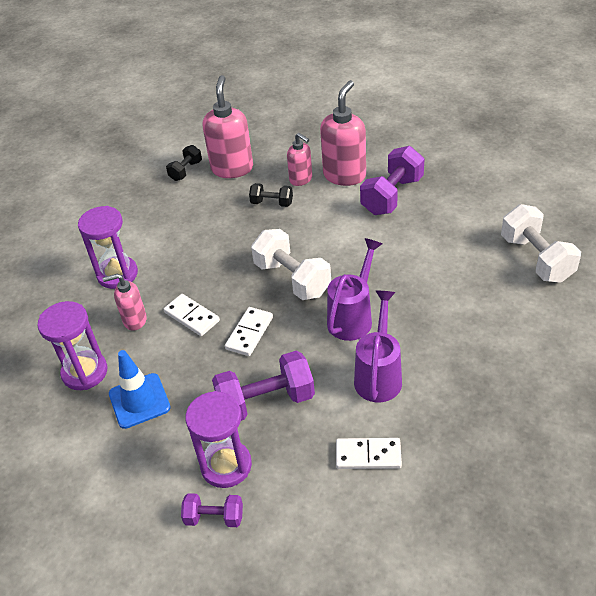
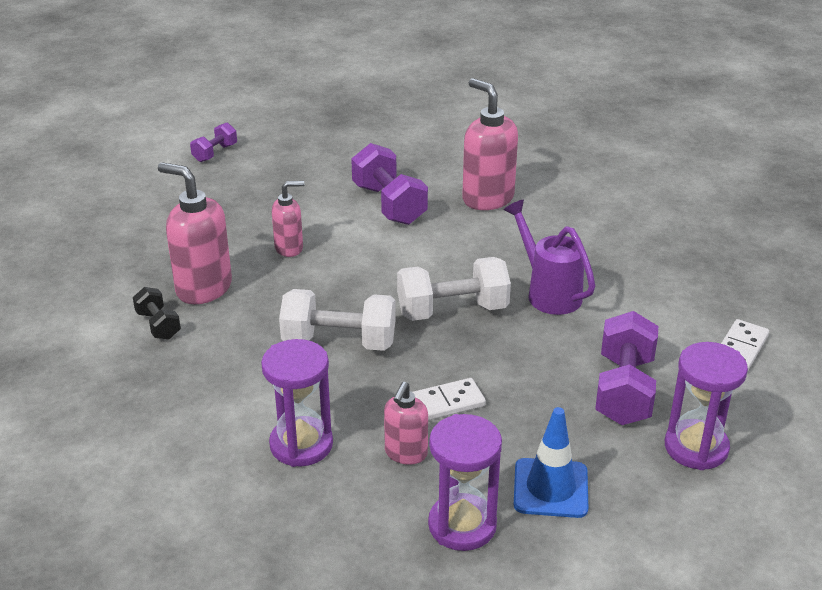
camera: 65 degrees left, 10 degrees down
purple dumbbell [181,493,243,527] -> purple dumbbell moved to [190,123,237,162]
white domino [225,307,273,356] -> none
black dumbbell [249,183,293,207] -> none
pink soap dispenser [320,80,366,186] -> pink soap dispenser moved to [462,78,518,210]
purple watering can [354,291,402,402] -> none
white dumbbell [501,204,581,283] -> white dumbbell moved to [279,289,396,351]

